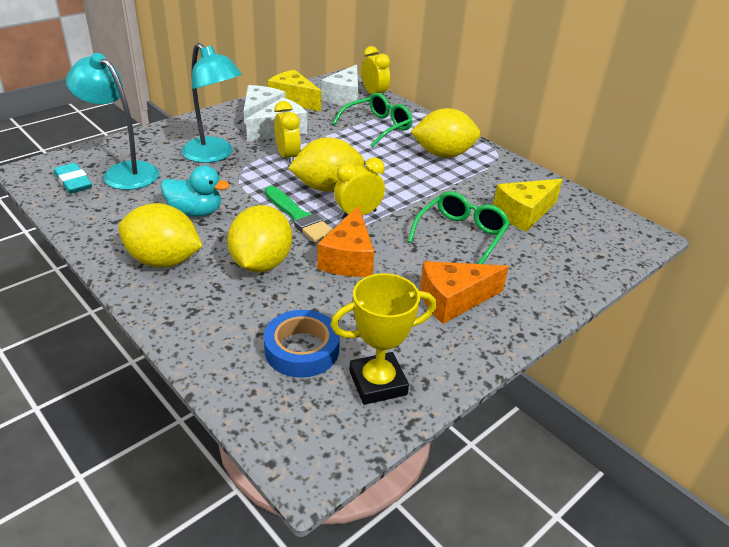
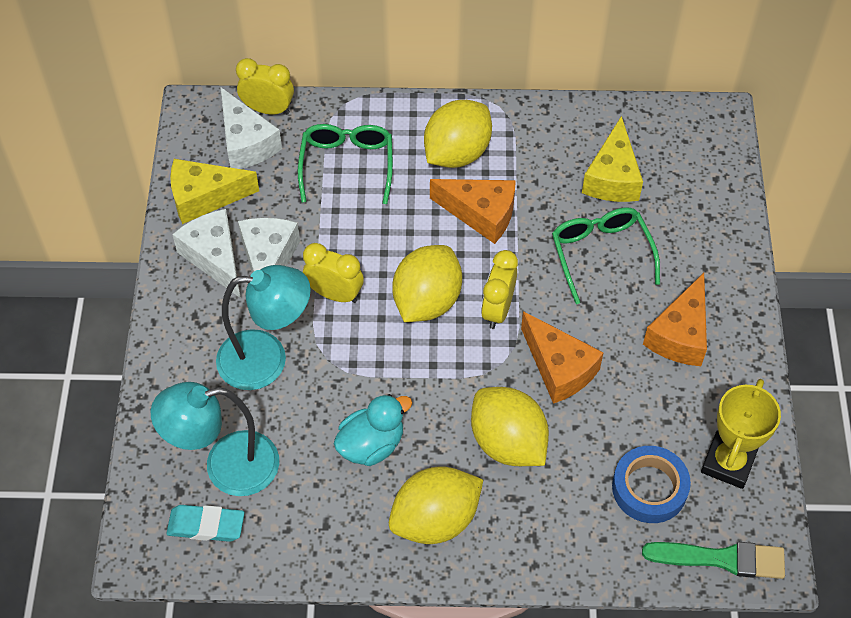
camera: 45 degrees left, 20 degrees up
green brush [265,186,333,243] -> green brush moved to [642,542,785,579]
none -> orange cheese [430,179,516,244]

